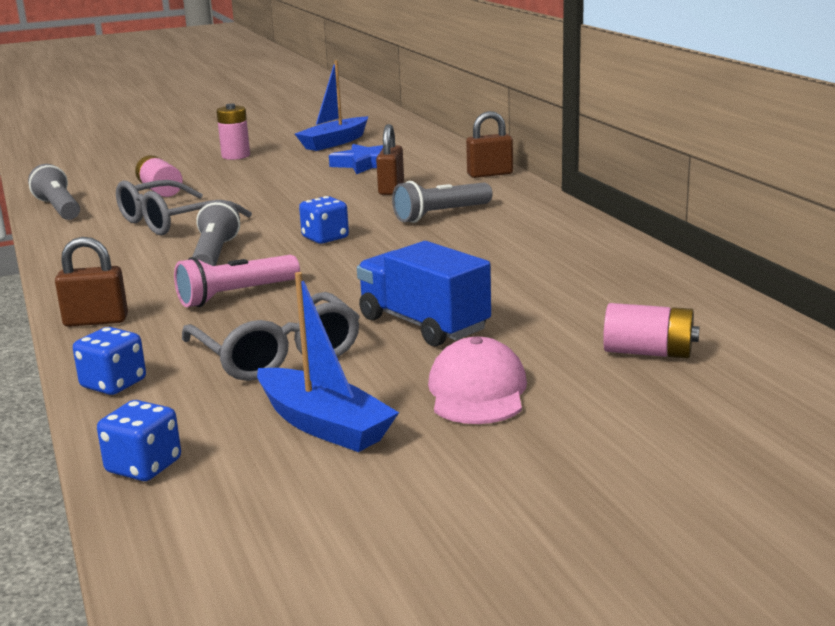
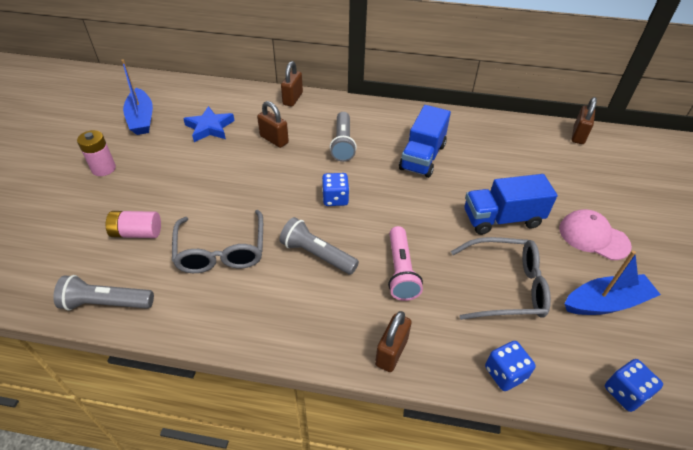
camera: 60 degrees left, 25 degrees up
pink battery [603,303,699,359] -> none
none -> blue truck [399,105,451,178]
none -> brown padlock [572,97,597,144]

